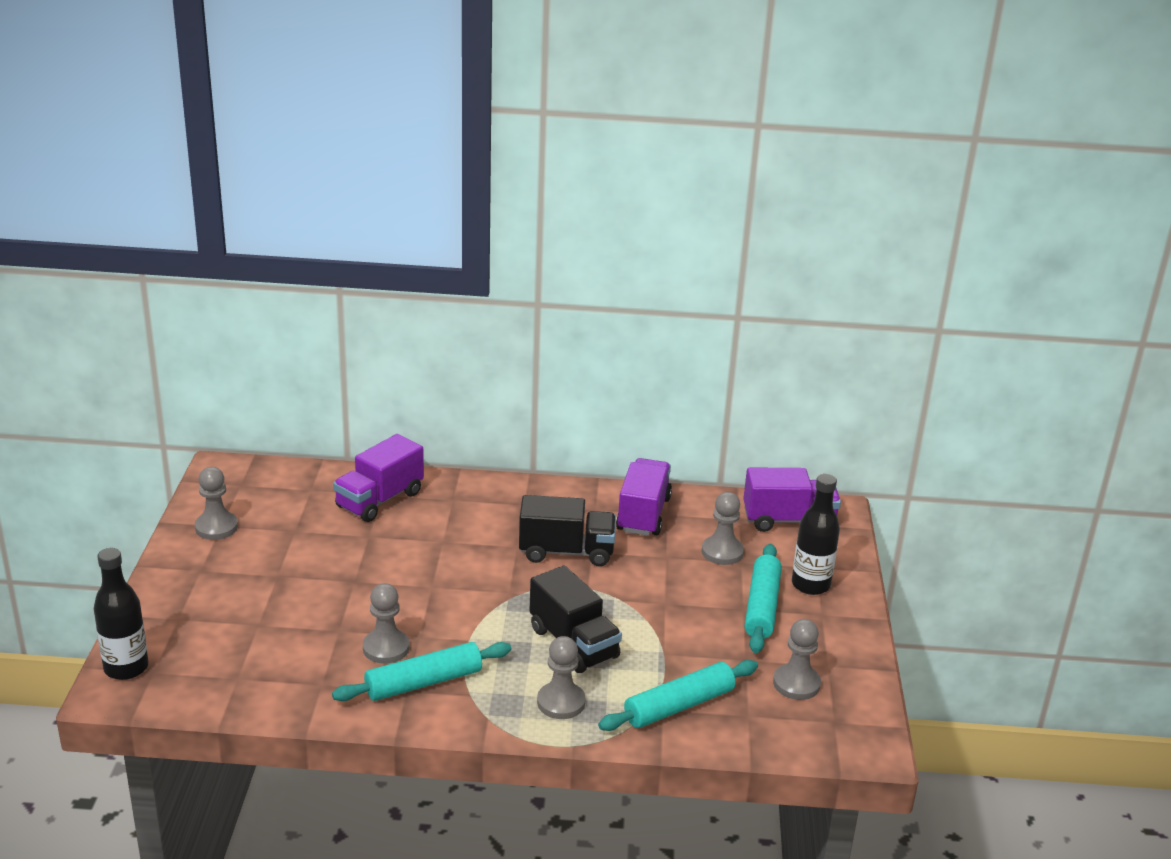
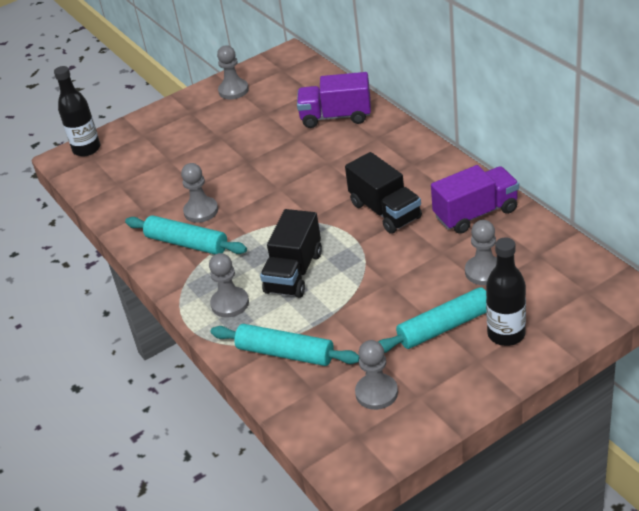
camera: 60 degrees right, 10 degrees up
purple truck [743,467,841,532] -> none

